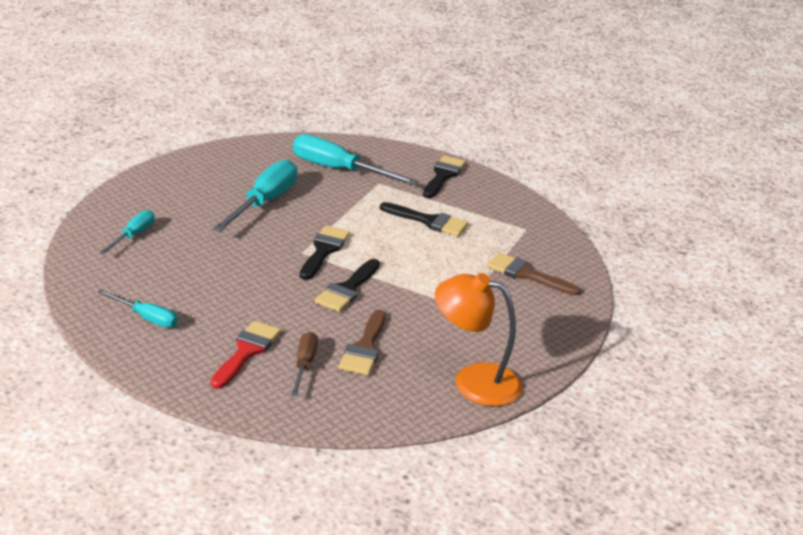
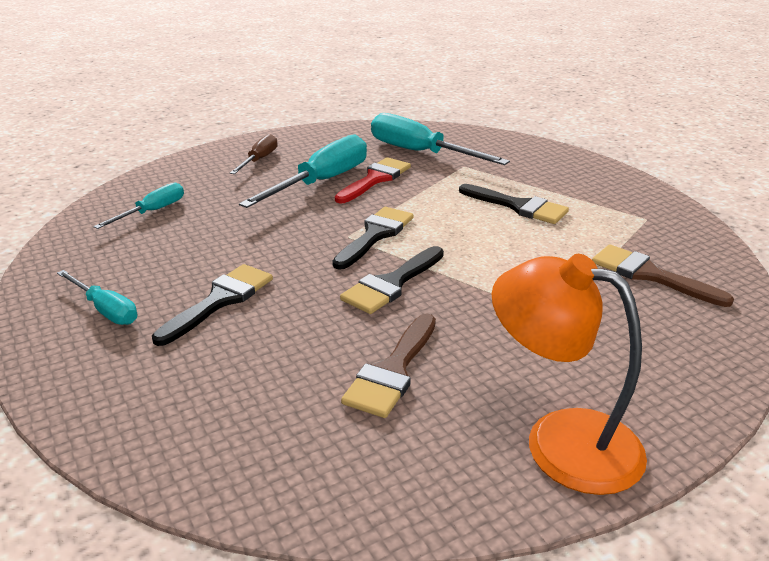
camera: 15 degrees right, 0 degrees up
red brush [211,321,281,389] -> red brush moved to [335,157,411,203]
brown screwdriver [291,332,318,396] -> brown screwdriver moved to [230,134,278,174]
black brush [423,155,466,198] -> black brush moved to [152,264,273,346]

